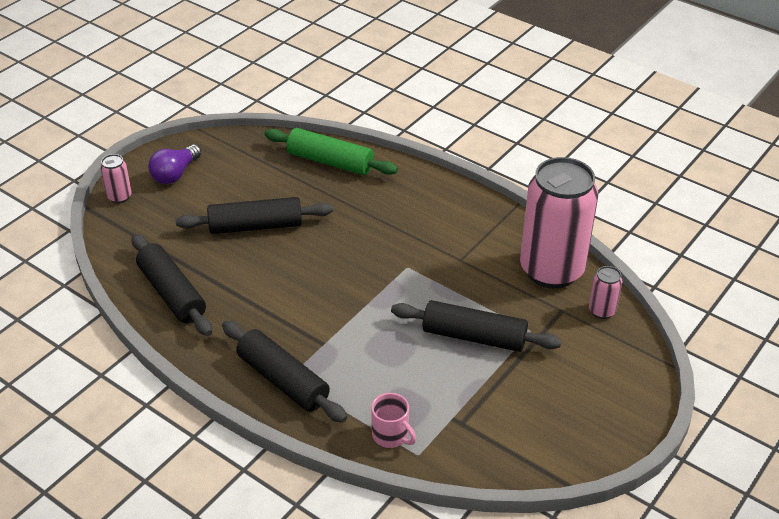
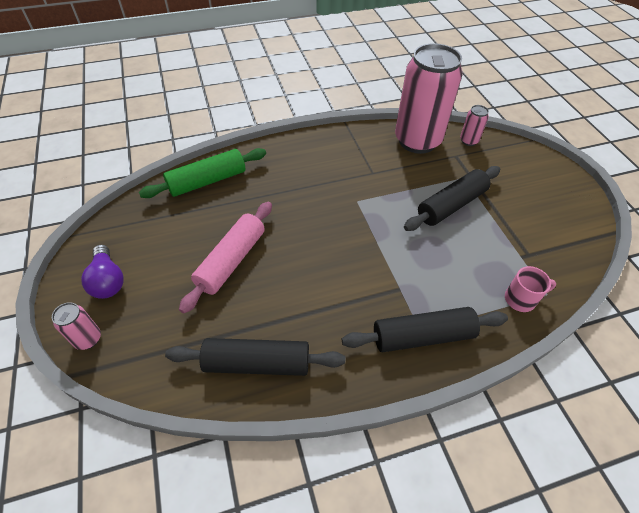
camera: 55 degrees left, 10 degrees up
black rolling pin [176,197,333,234] -> pink rolling pin [179,202,272,313]

